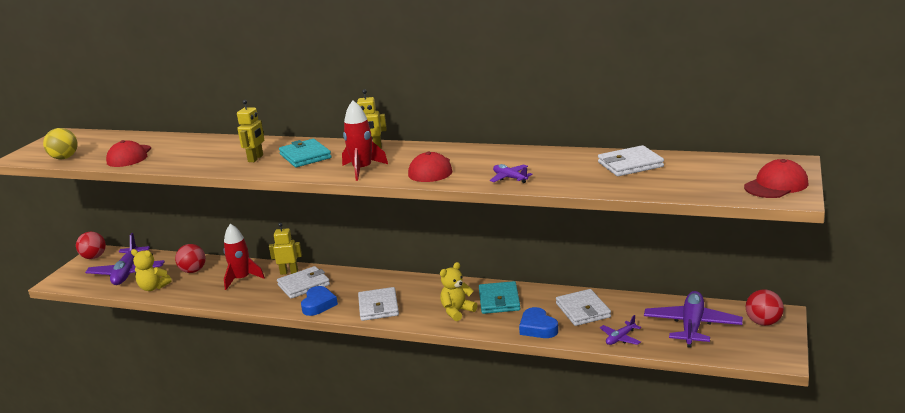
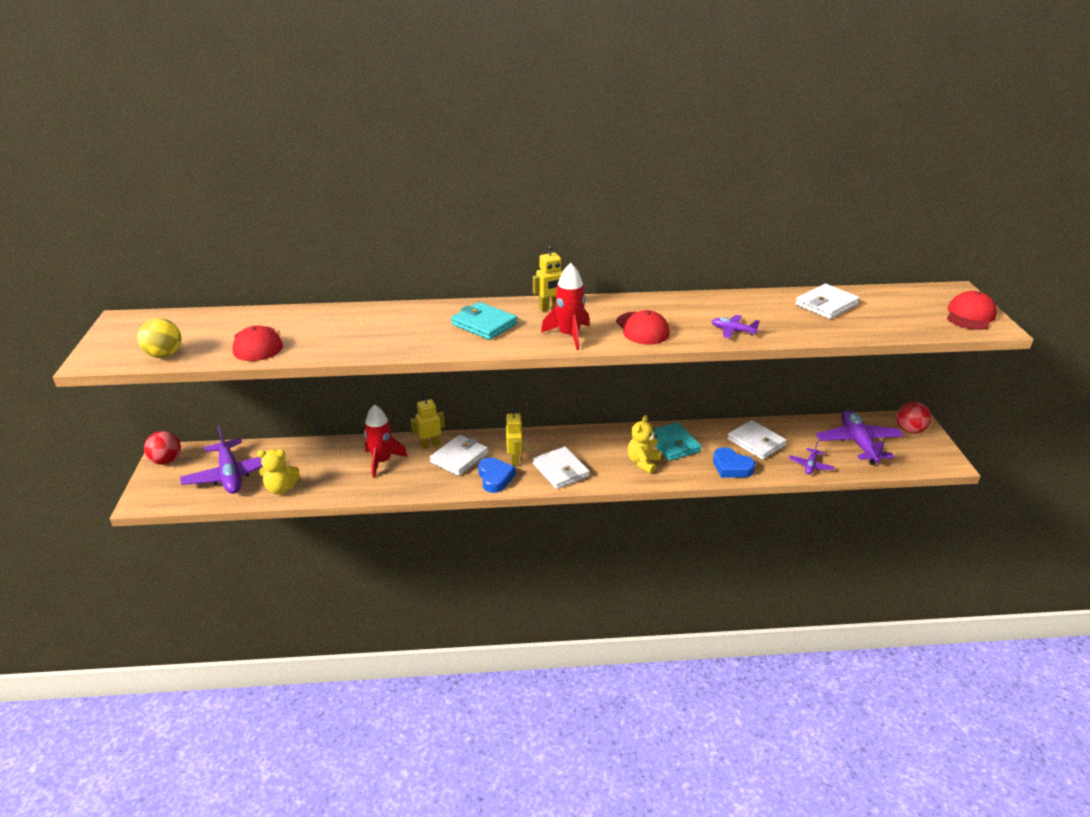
camera: 25 degrees left, 10 degrees up
red ball [175,244,206,273] -> none
yellow robot [237,100,264,162] -> yellow robot moved to [506,409,523,466]

